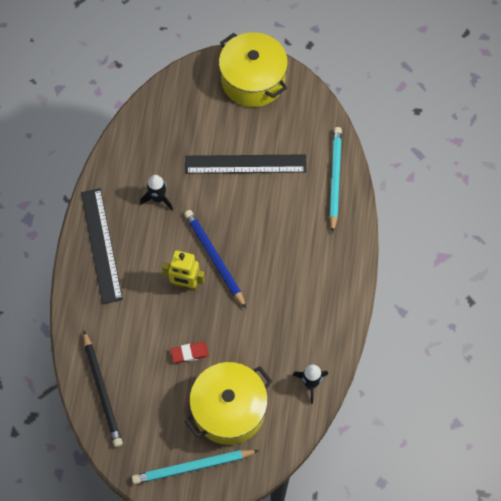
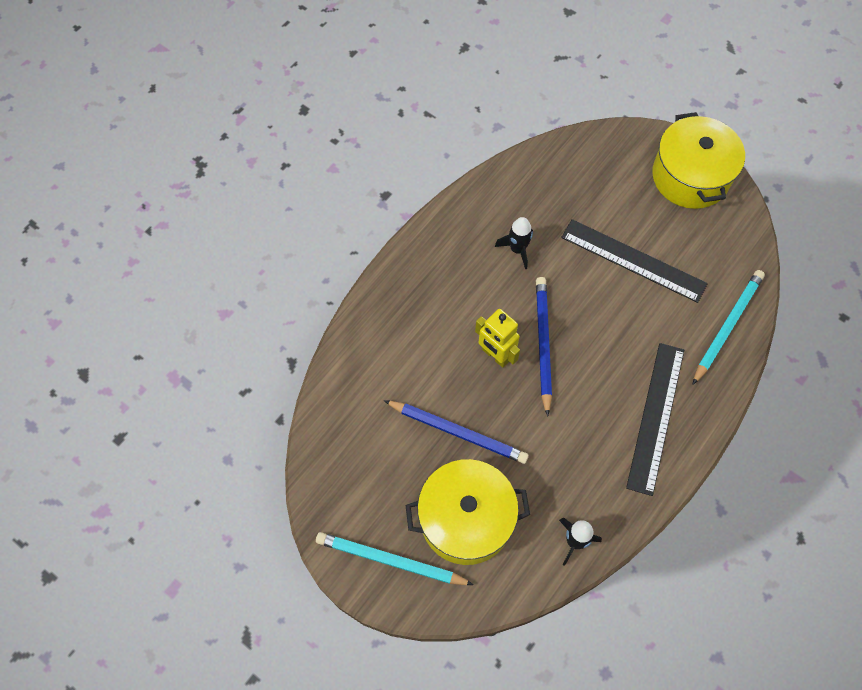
camera: 30 degrees right, 0 degrees up
black ruler [81,188,123,304] -> black ruler moved to [626,343,684,496]
black pencil [83,331,123,447] -> none
red eraser [170,342,209,363] -> blue pencil [384,400,529,464]

